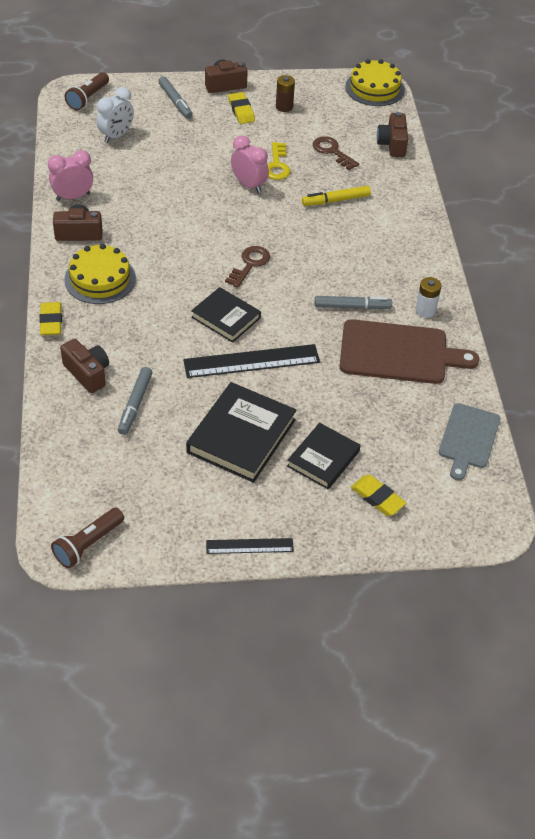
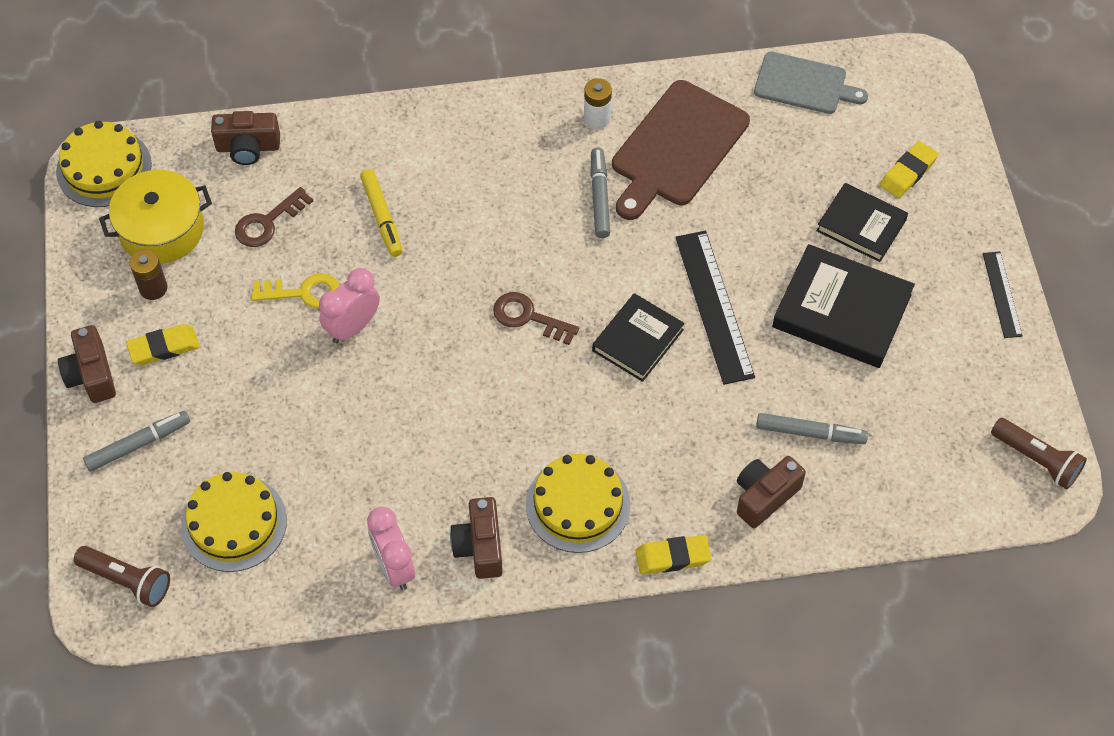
camera: 90 degrees left, 10 degrees up
white clock [97,87,134,143] -> yellow cake [181,472,287,572]
brown cutting board [339,319,480,384] -> brown cutting board turned 150 degrees counterclockwise [612,80,750,220]
none -> yellow pot [99,170,212,264]

